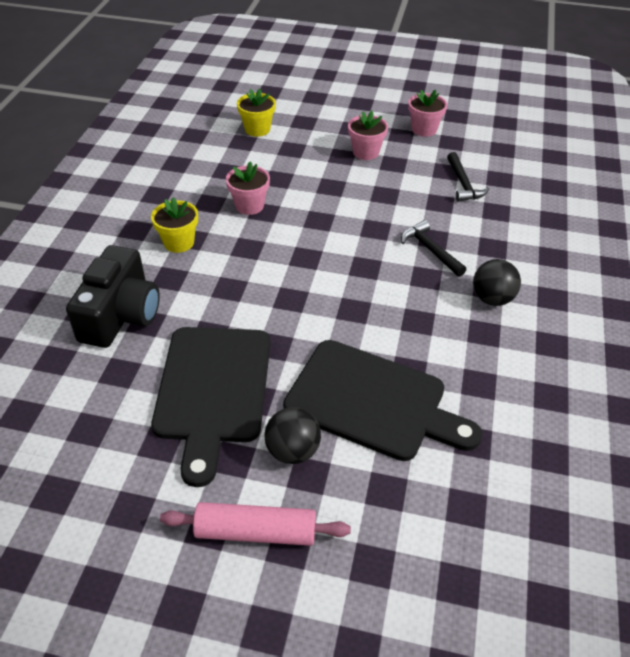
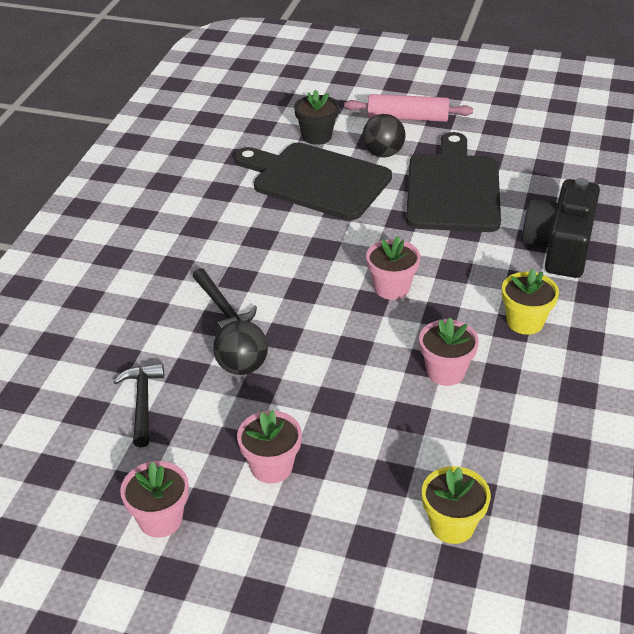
camera: 175 degrees left, 5 degrees down
black ball [473,259,521,306] -> black ball moved to [213,320,268,375]
none -> black flower pot [294,89,339,145]
none -> pink flower pot [366,236,420,300]

